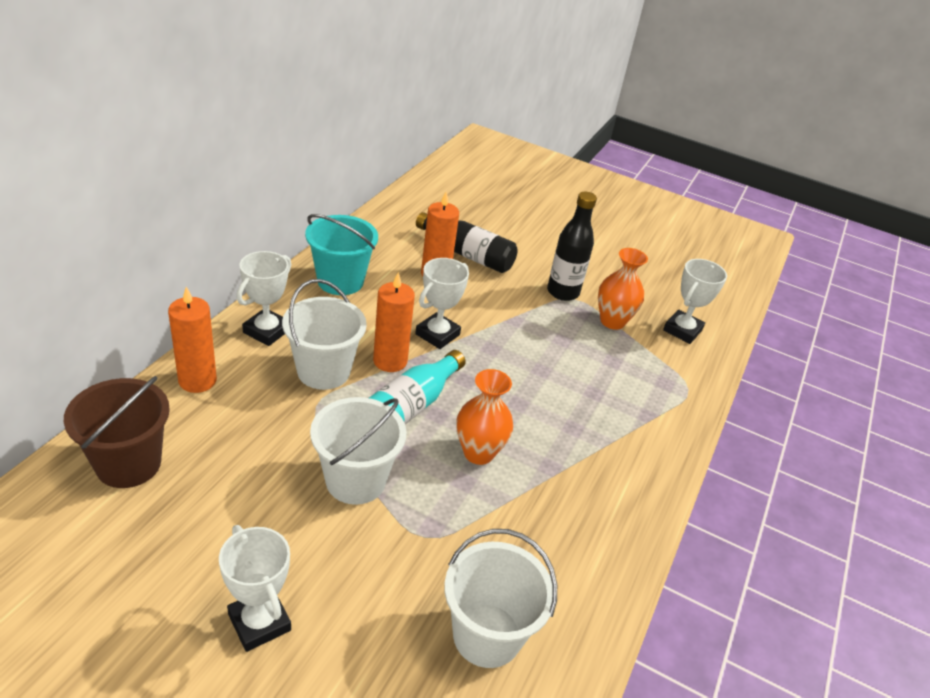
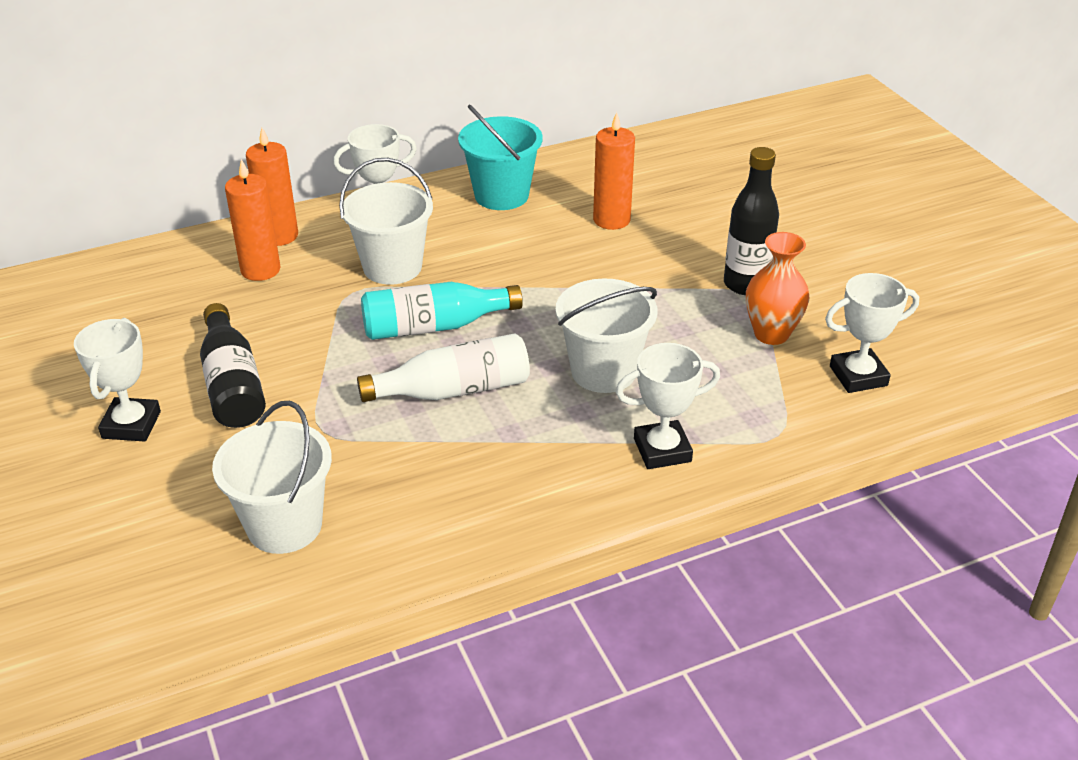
camera: 45 degrees right, 0 degrees up
brown bucket [64,376,170,488] -> none
white bucket [310,397,406,505] -> white bucket moved to [555,278,657,393]
orange candle [373,272,415,372] -> orange candle moved to [225,159,281,281]
white trophy [415,258,469,349] -> white trophy moved to [616,343,720,469]
black bottle [416,212,518,273] -> black bottle moved to [200,303,266,428]
orange vase [456,369,513,465] -> white bottle [357,333,530,402]

